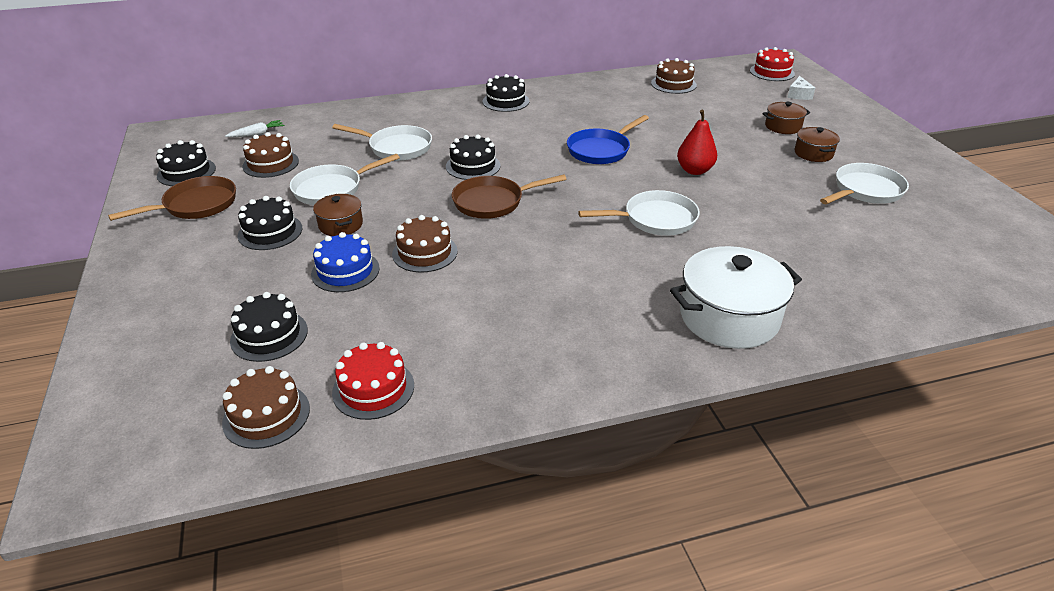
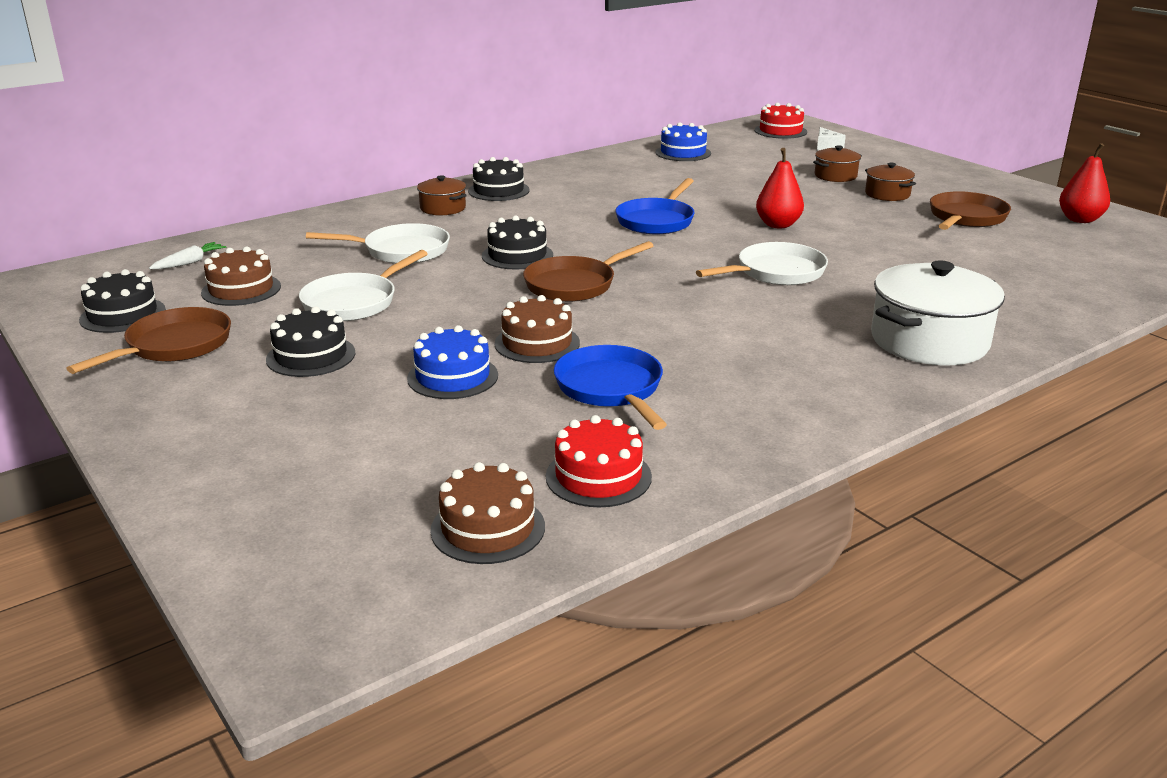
camera: 20 degrees left, 10 degrees down
black cake [230,292,308,362] -> none
brown pot [313,194,363,236] -> brown pot moved to [417,175,467,215]
brown cake [651,58,697,94] -> blue cake [656,122,711,161]
white pan [820,163,909,204] -> brown pan [930,191,1011,230]
none -> blue pan [554,345,667,430]
none -> red pear [1059,143,1110,223]

